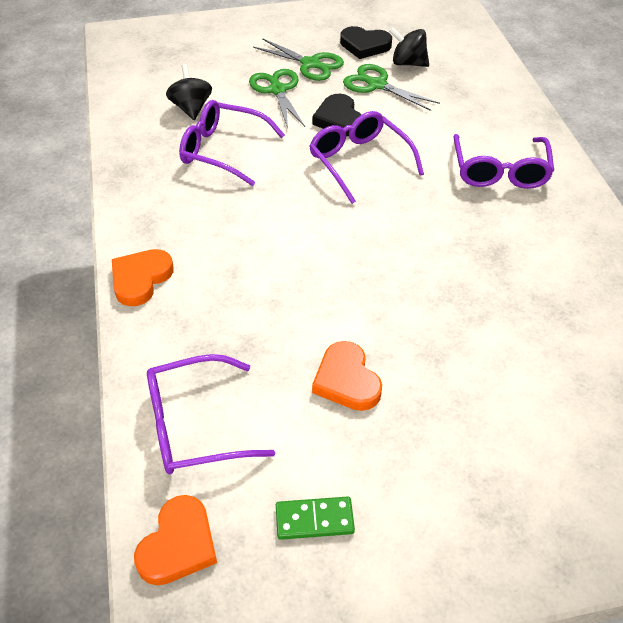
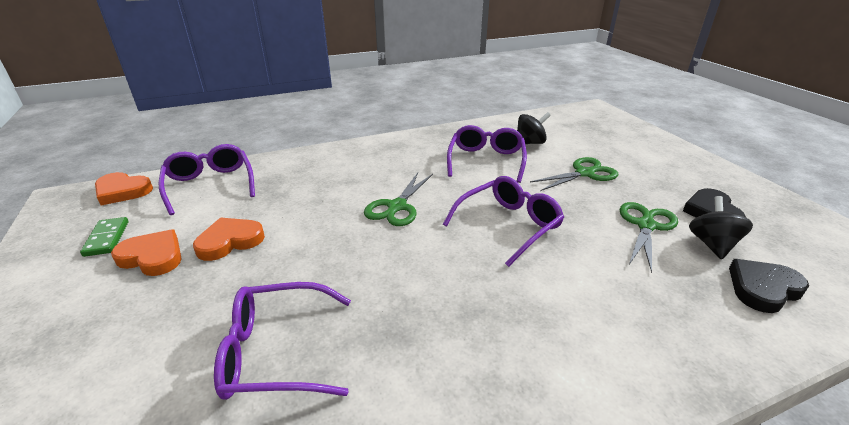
camera: 80 degrees right, 15 degrees down
orange heart [112,249,174,306] -> orange heart moved to [111,229,182,276]
green scissors [253,38,344,81] -> green scissors moved to [364,173,433,226]
black heart [312,94,362,136] -> black heart moved to [729,259,809,313]
purple glasses [453,134,554,189] -> purple glasses moved to [214,282,351,400]

